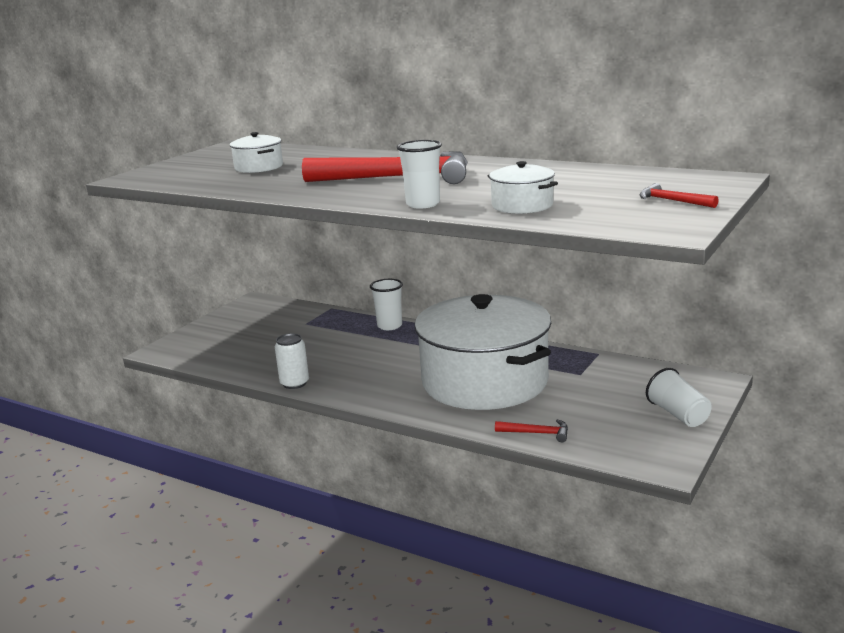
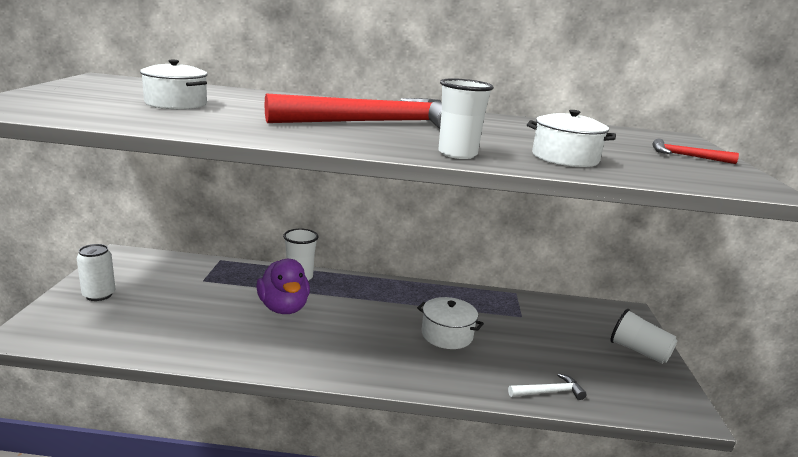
camera: 30 degrees left, 0 degrees up
white can [275,333,309,389] -> white can moved to [77,244,115,301]
white pot [414,294,551,410] -> white pot [417,297,484,349], size x0.41
red hammer [495,419,568,442] -> white hammer [508,373,586,400]
none -> purple duck [256,259,310,314]

